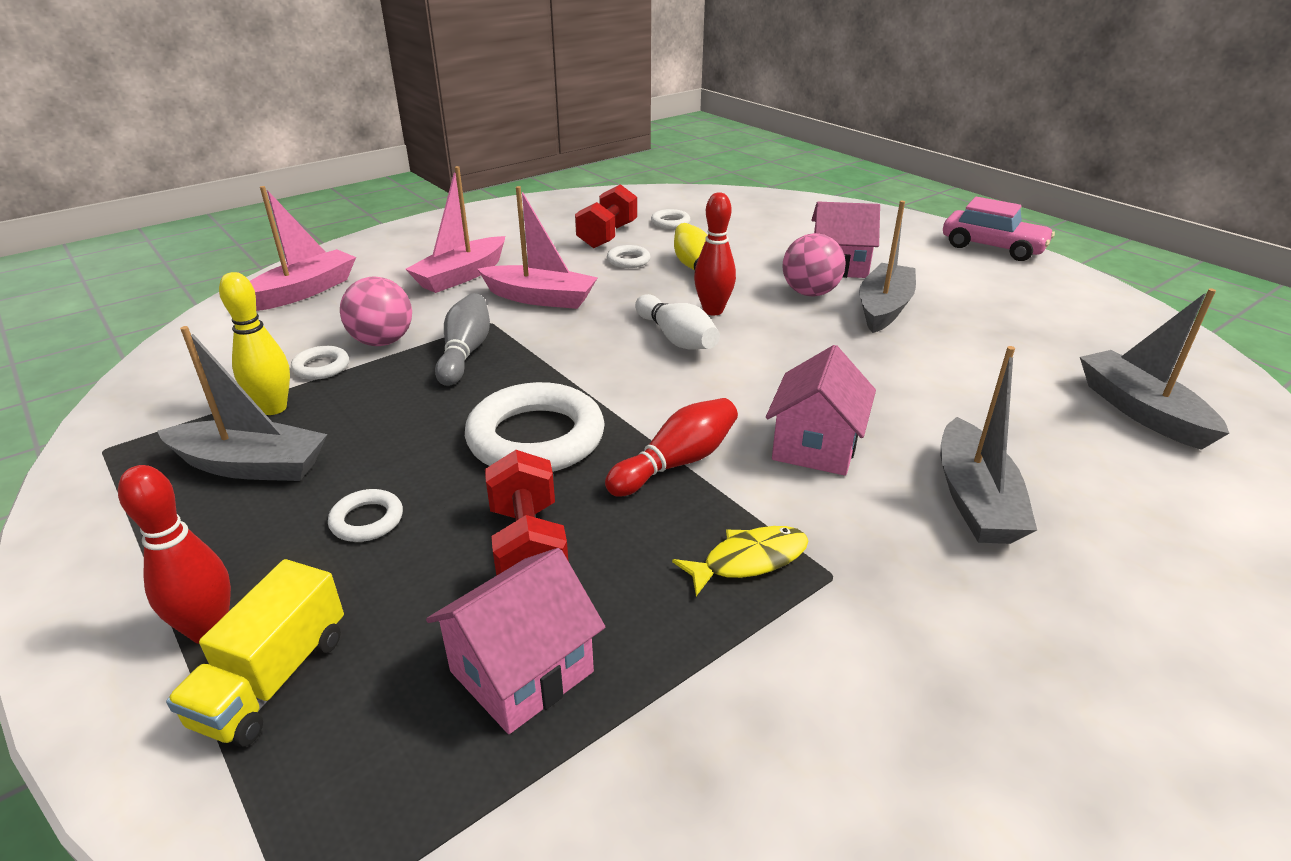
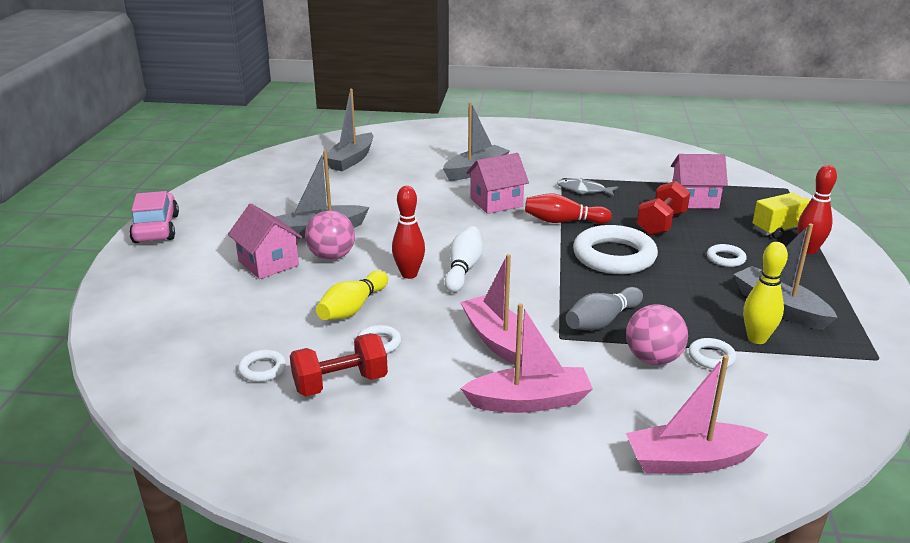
camera: 135 degrees left, 5 degrees down
yellow fish [672,526,808,596] -> grey fish [557,178,618,197]

